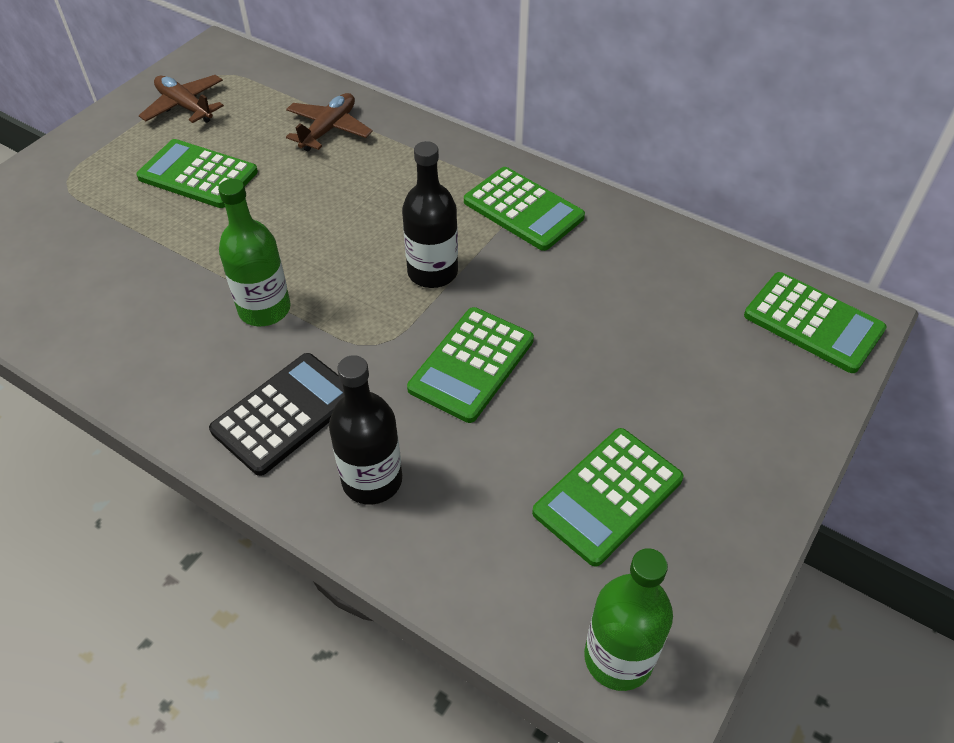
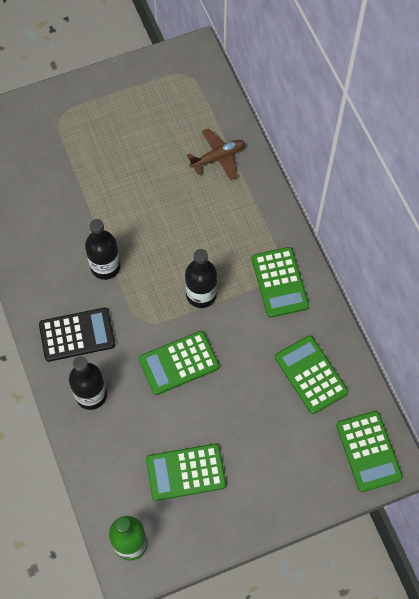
camera: 35 degrees right, 15 degrees up
green calculator [136,139,258,208] -> green calculator moved to [275,335,348,414]
brown plane [139,75,224,123] -> none
green bottle [218,179,291,326] -> black bottle [85,219,121,280]

